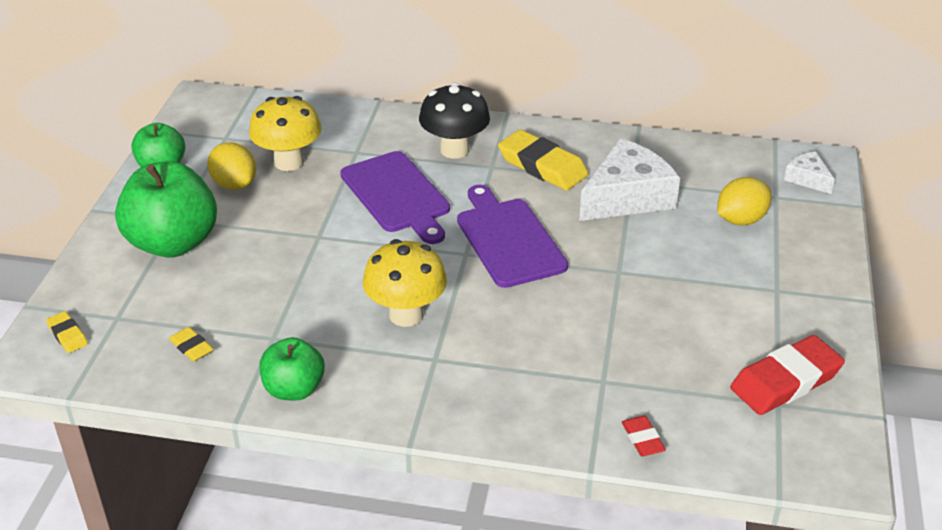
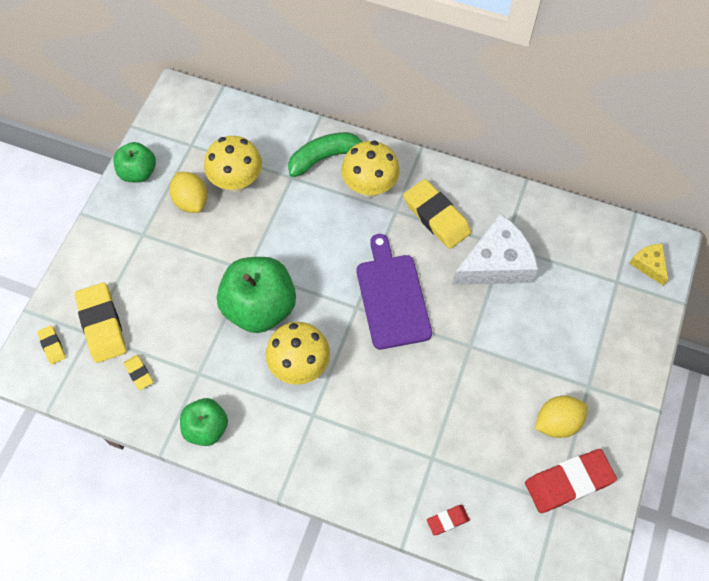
camera: 10 degrees right, 25 degrees up
green apple [115,161,217,258] -> green apple moved to [217,257,296,333]
purple cutting board [340,151,450,244] -> none
black mushroom [419,83,490,159] -> yellow mushroom [341,141,400,197]
red eraser [622,415,666,456] -> red eraser turned 75 degrees clockwise [427,505,470,536]
yellow lemon [718,177,772,226] -> yellow lemon moved to [535,396,588,438]
white cheese [784,151,835,194] -> yellow cheese [629,244,668,286]
none -> yellow eraser [75,283,127,363]
none -> green banana [288,132,362,177]

